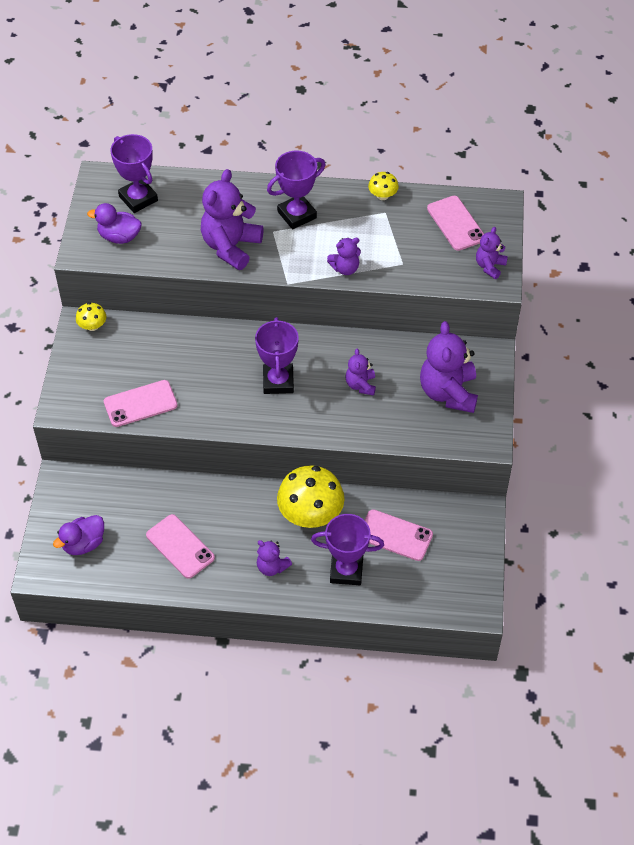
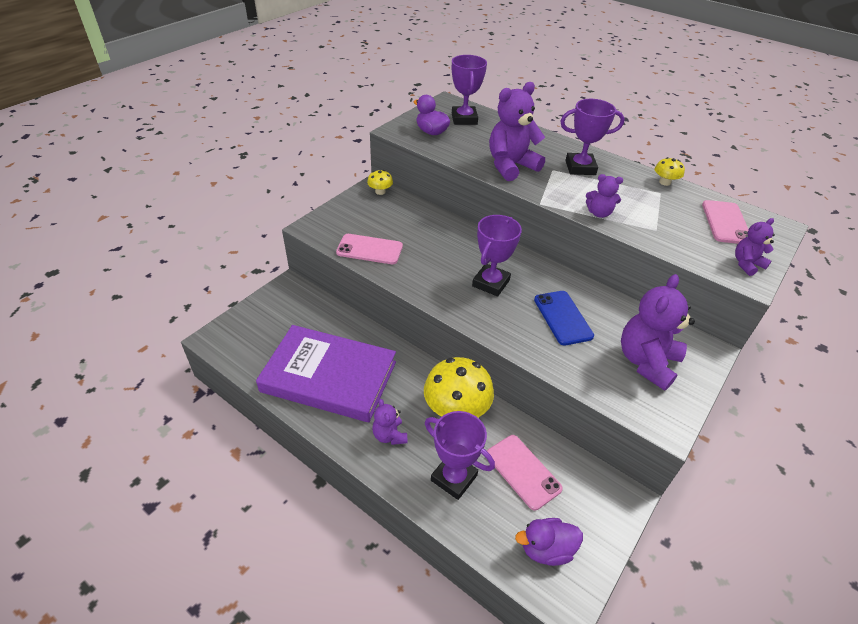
camera: 30 degrees right, 10 degrees down
purple duck [53,515,104,555] -> purple duck moved to [515,518,583,566]
pink phone [146,514,215,579] -> purple book [256,325,396,422]
purple teddy bear [345,349,376,396] -> blue phone [534,291,594,346]

